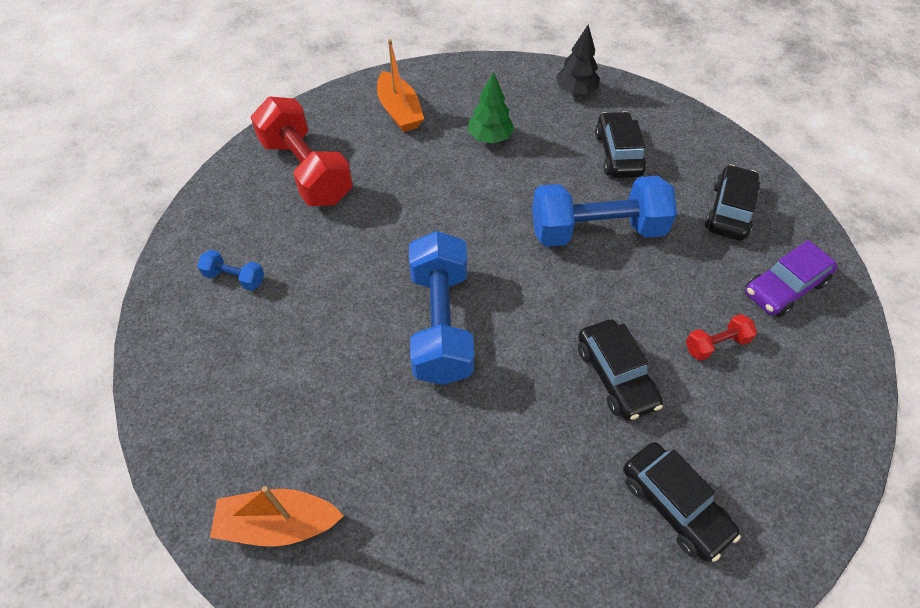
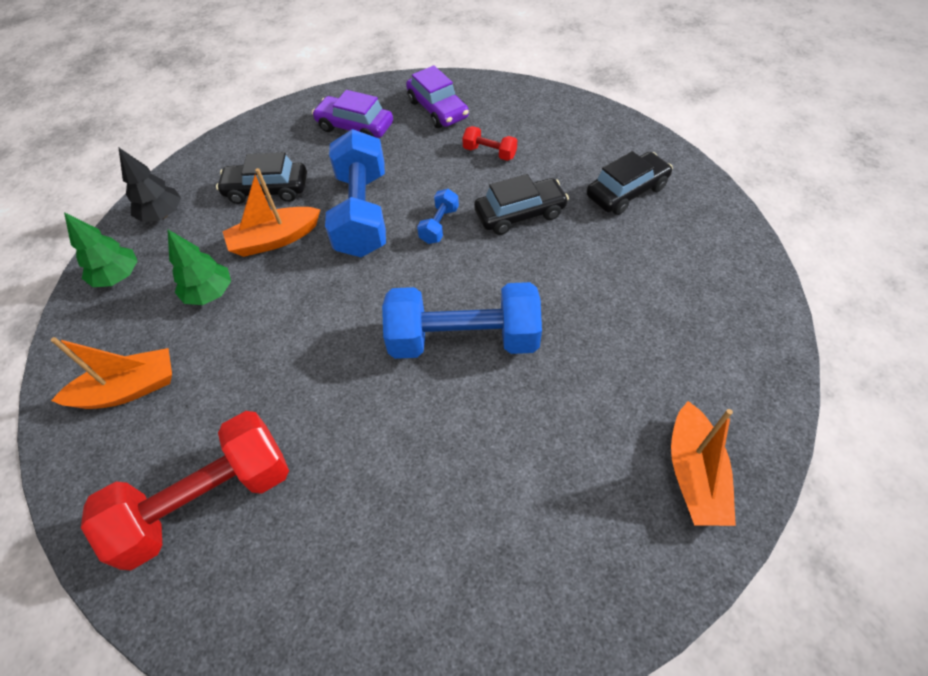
camera: 85 degrees left, 0 degrees up
blue dumbbell [197,250,264,291] -> blue dumbbell moved to [417,189,459,244]
red dumbbell [686,314,757,361] -> red dumbbell turned 45 degrees counterclockwise [462,126,517,161]
black car [705,164,760,240] -> purple car [312,90,393,138]
none -> green tree [64,212,137,287]
none -> orange boat [222,168,320,257]

